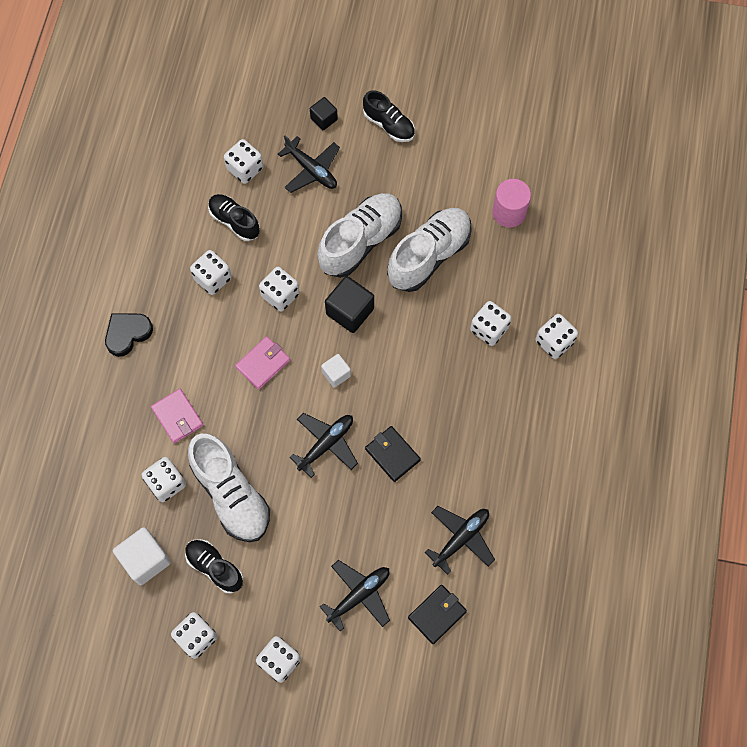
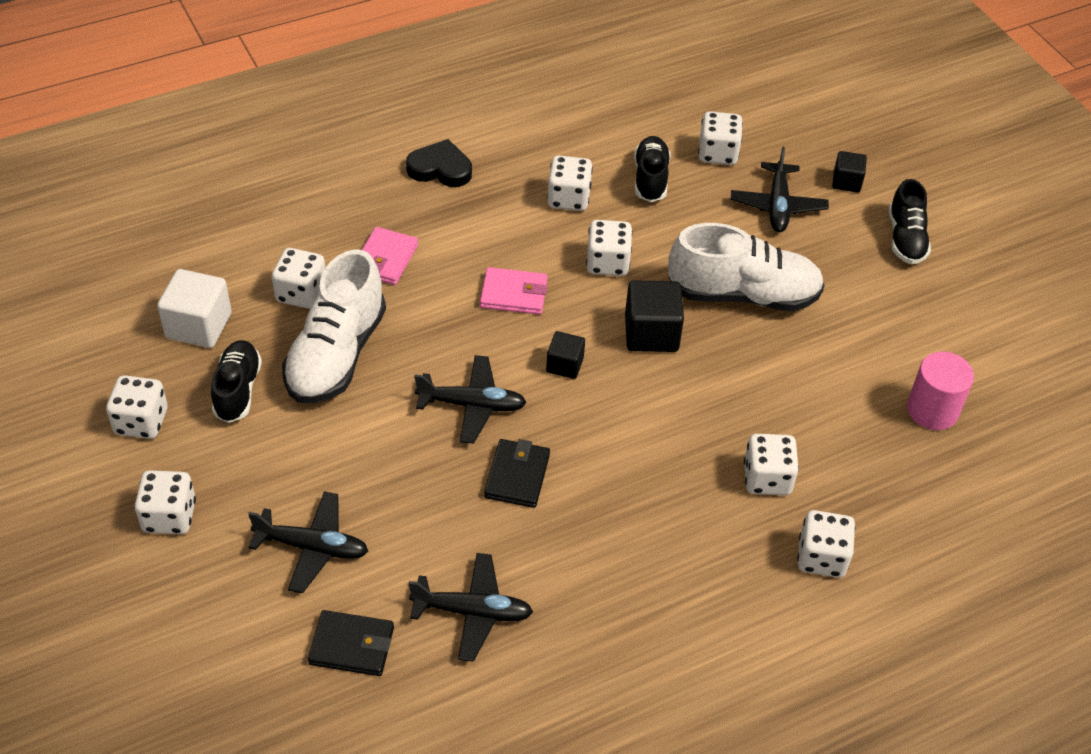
camera: 50 degrees right, 20 degrees down
white cube [321,354,351,388] -> black cube [546,331,585,379]
white shoe [387,208,472,292] -> none

